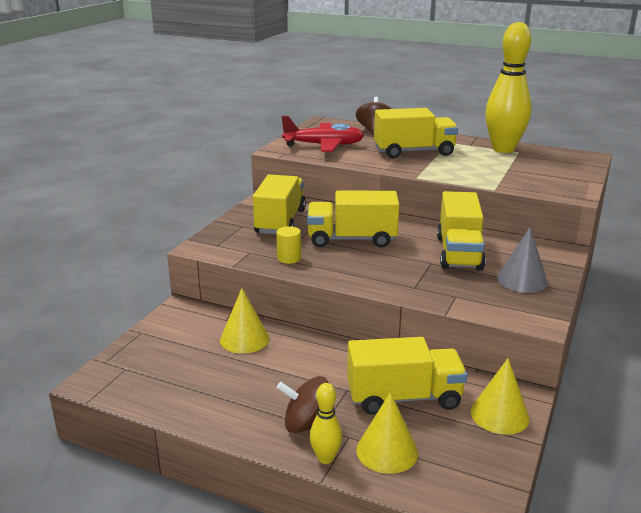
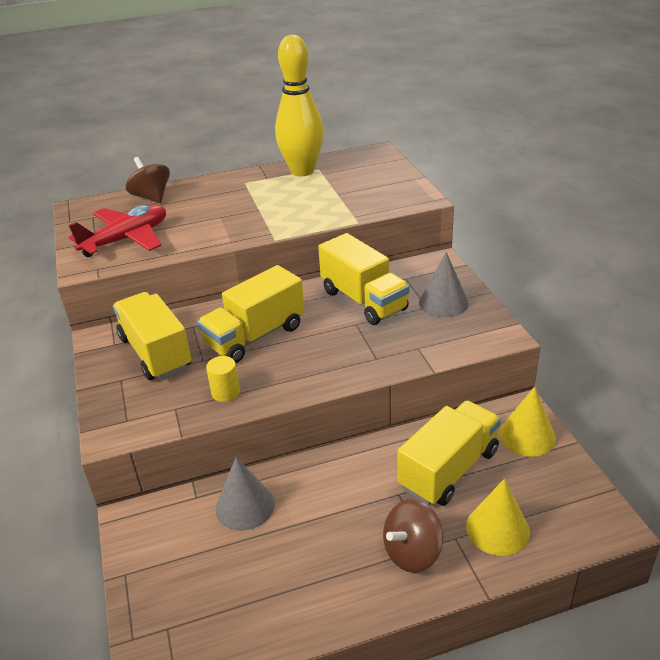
camera: 40 degrees left, 10 degrees up
yellow cone [220,288,270,354] -> grey cone [216,457,275,531]
yellow bowling pin [310,383,342,464] -> none
yellow truck [374,108,458,158] -> none

